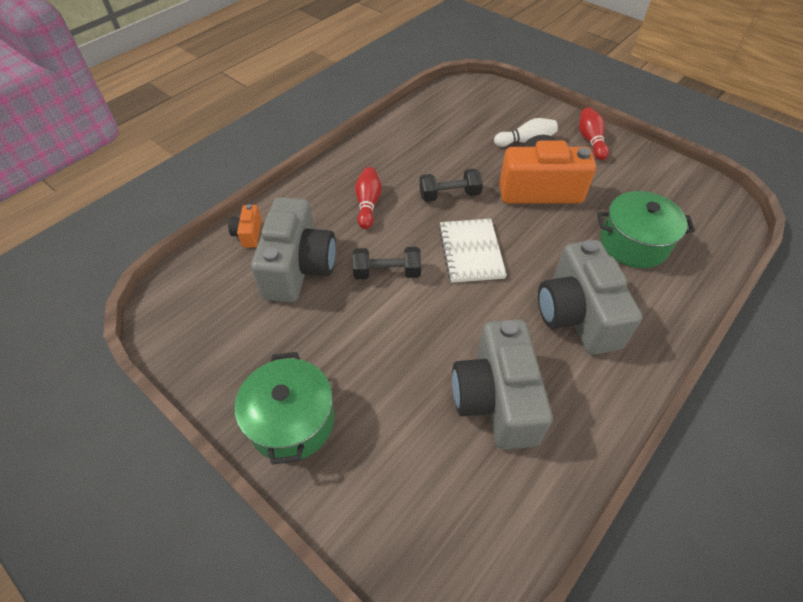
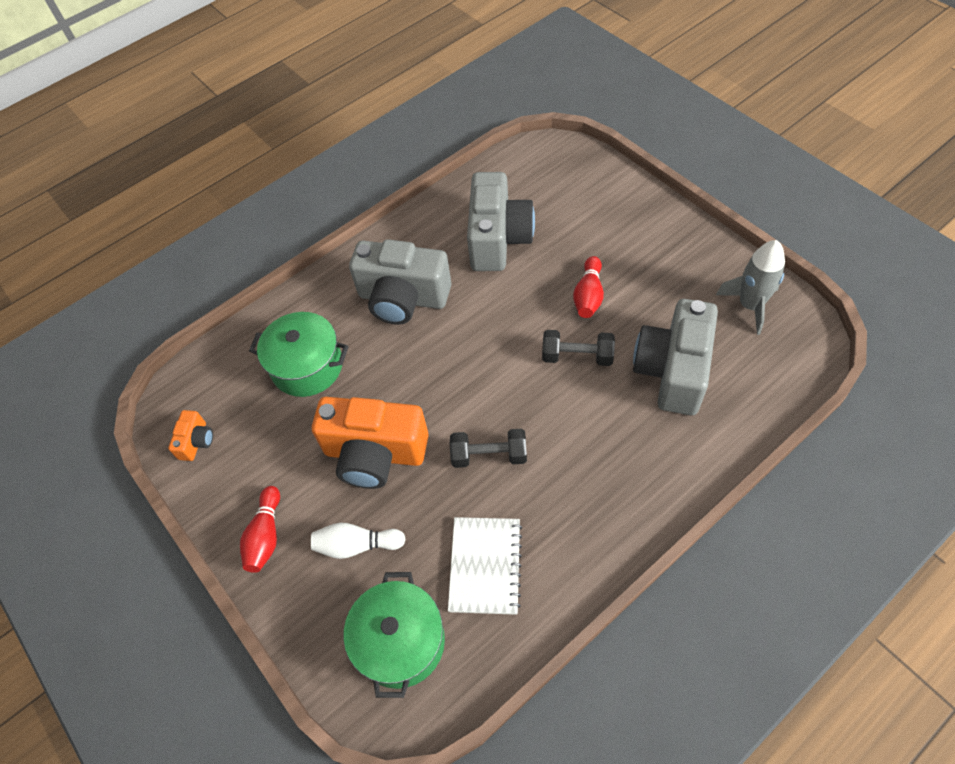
camera: 165 degrees left, 5 degrees up
orange camera [228,204,262,248] -> orange camera moved to [168,410,213,461]
green pot [235,352,335,465] -> green pot moved to [344,572,445,698]
red bowling pin [355,167,382,229] -> red bowling pin moved to [573,256,604,318]
white notebook [439,219,507,283] -> white notebook moved to [448,517,522,615]
grey camera [538,240,642,355] -> grey camera turned 105 degrees clockwise [349,239,451,325]
none -> grey rocket [716,240,785,335]

